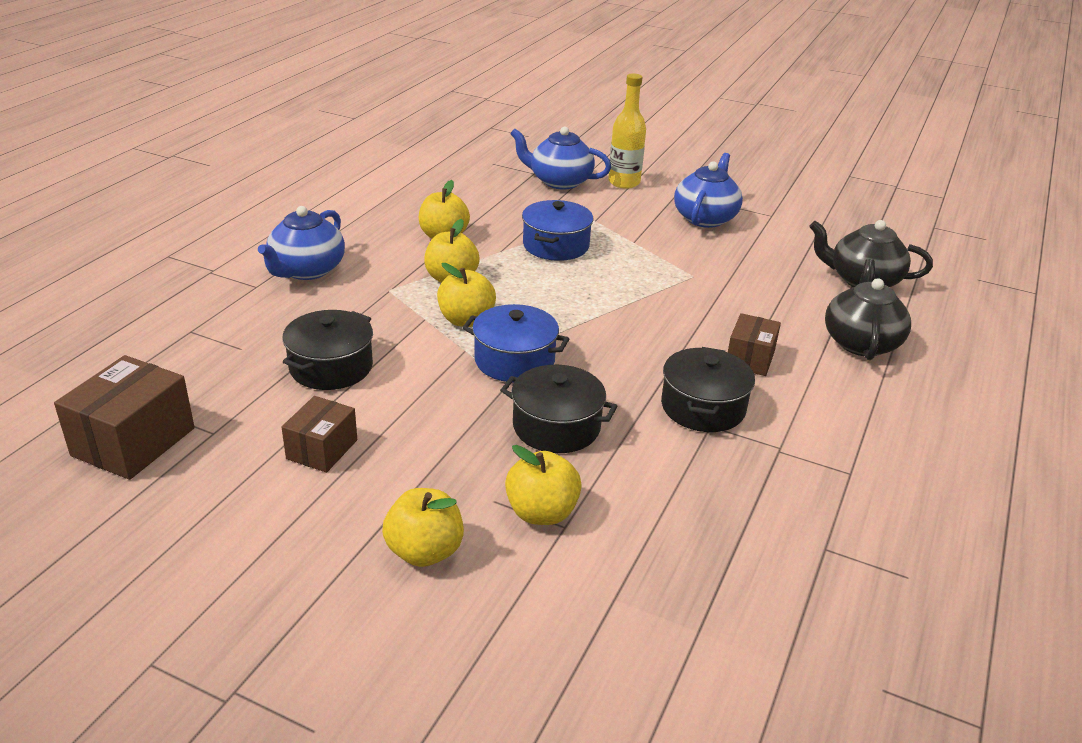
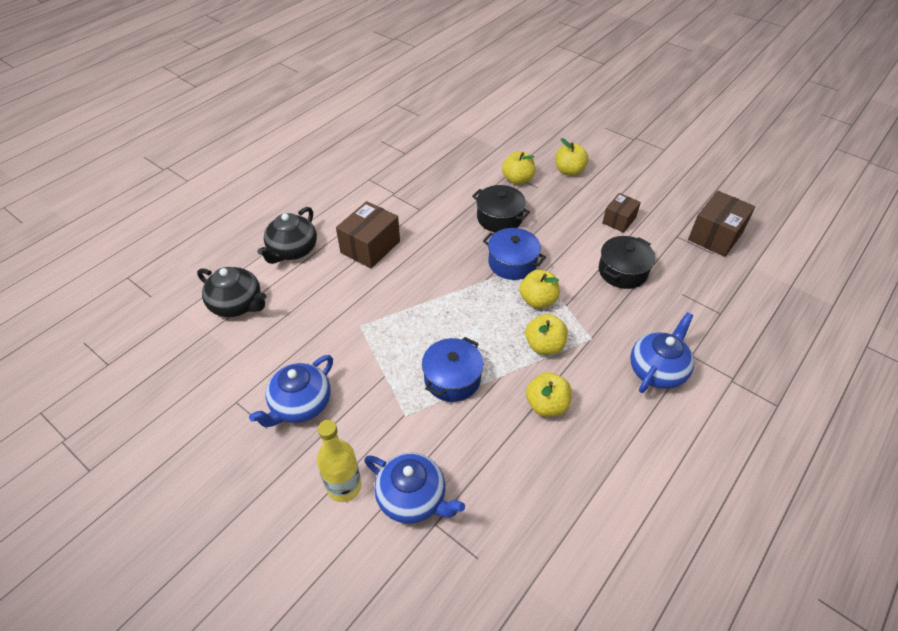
camera: 165 degrees left, 15 degrees up
black pot [661,347,755,432] -> none
brown box [728,313,781,376] -> brown box [336,201,400,269], size x1.61

